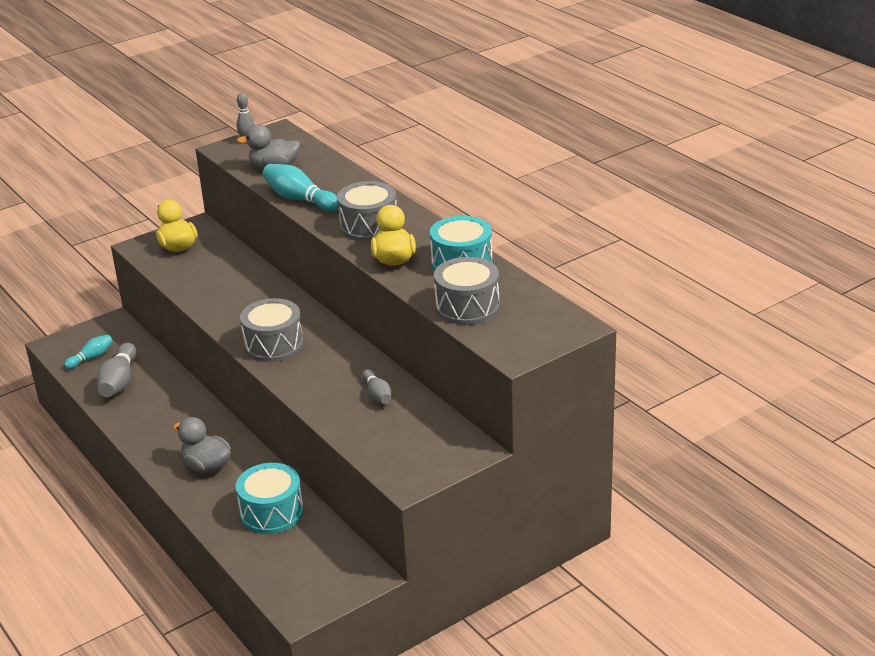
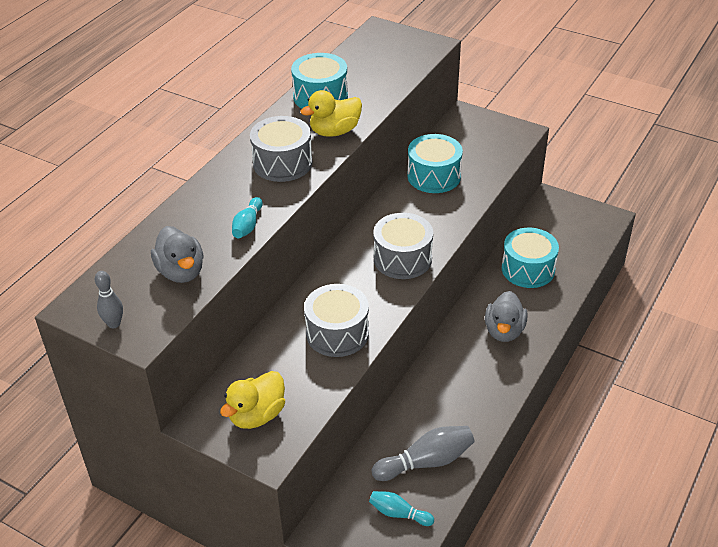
camera: 115 degrees left, 10 degrees up
turquoise bowling pin [262,164,340,212] -> turquoise bowling pin [232,197,263,238], size x0.60
grey bowling pin [362,369,391,404] -> turquoise drum [407,134,463,193]
grey drum [434,257,500,325] -> grey drum moved to [304,284,369,357]

